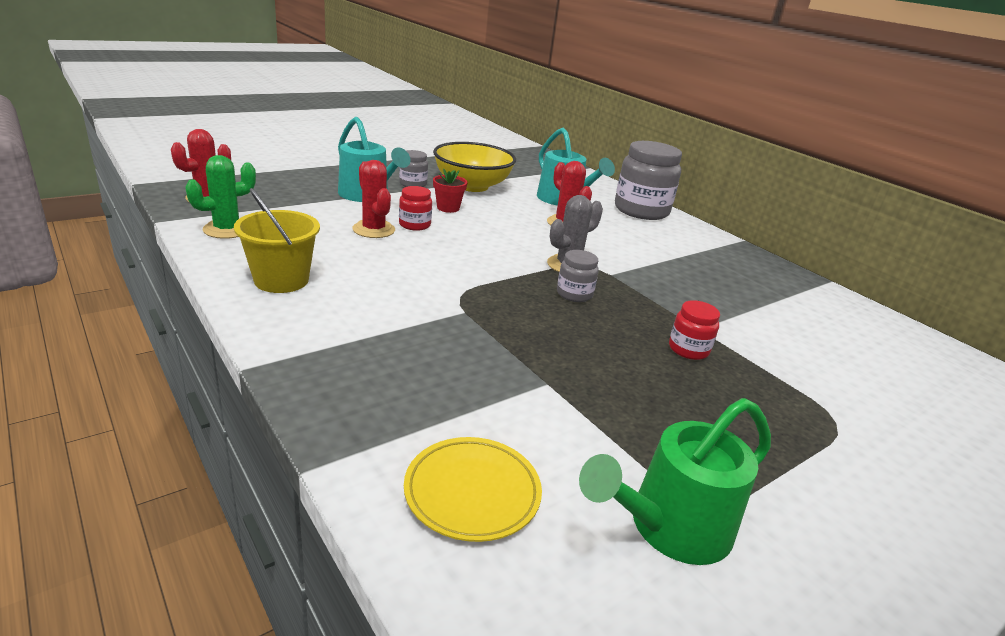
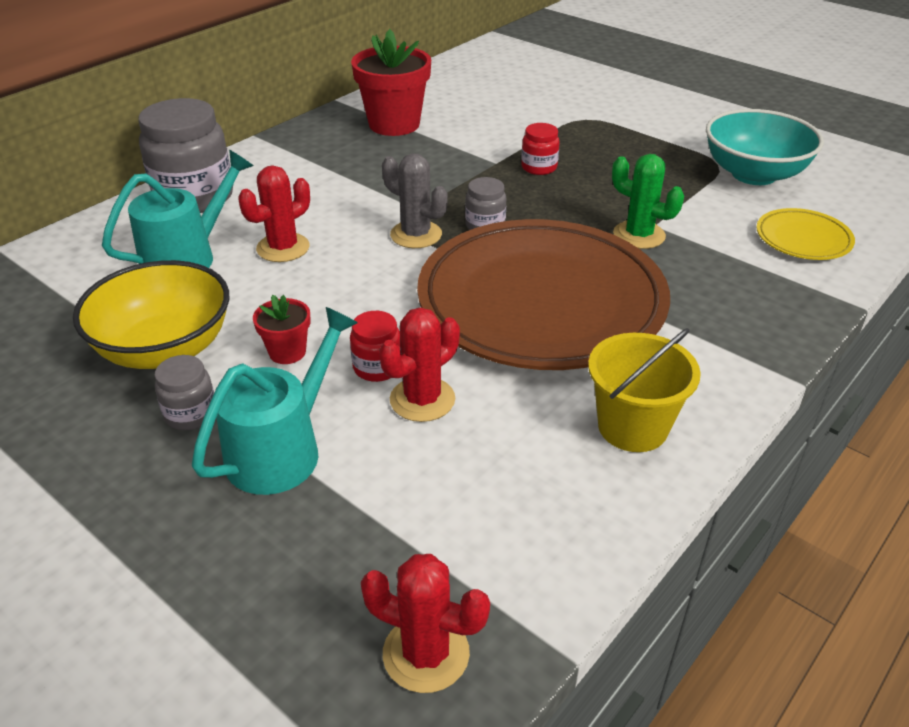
camera: 100 degrees left, 10 degrees up
green cactus [185,155,256,239] -> green cactus moved to [612,154,684,249]
green watering can [579,398,771,565] -> turquoise bowl [706,109,824,185]
none -> red flower pot [351,29,431,136]
none -> brown plate [417,219,670,370]

